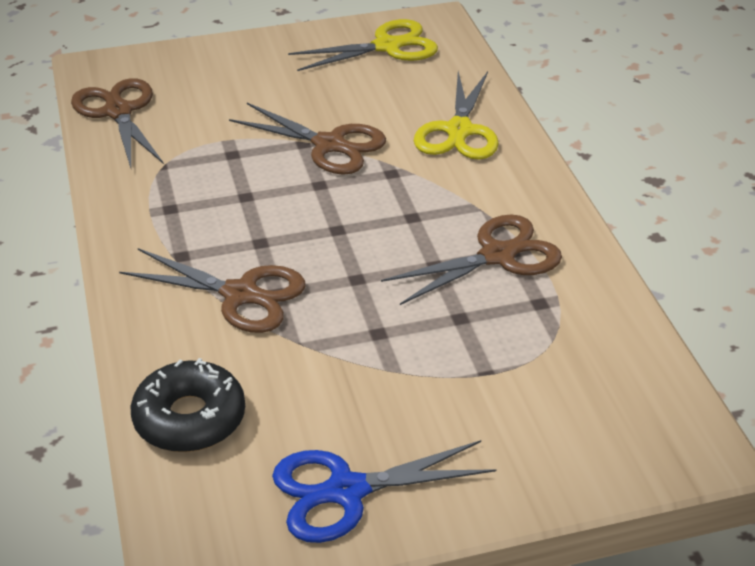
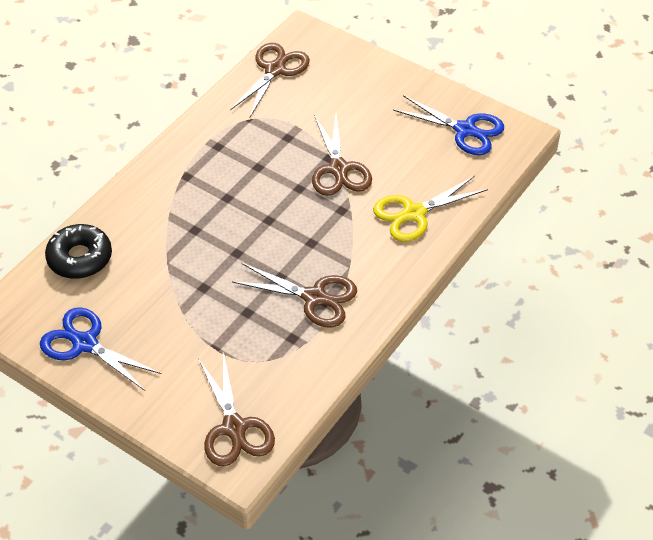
camera: 50 degrees right, 10 degrees up
brown scissors [119,248,305,333] -> brown scissors moved to [198,352,275,467]
yellow scissors [288,19,438,71] -> blue scissors [393,95,504,155]

